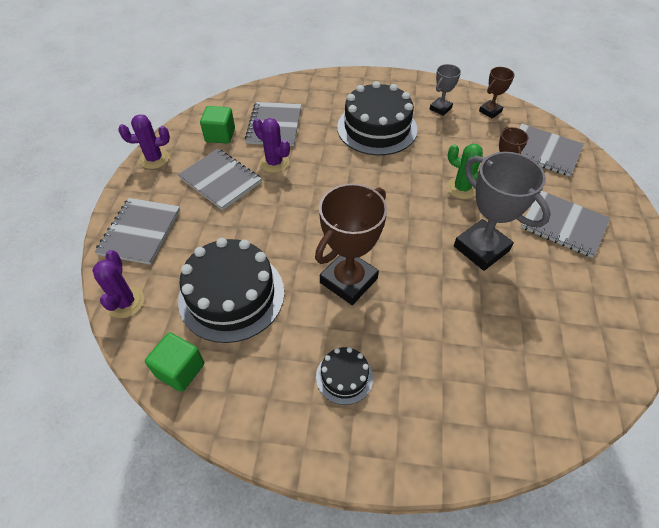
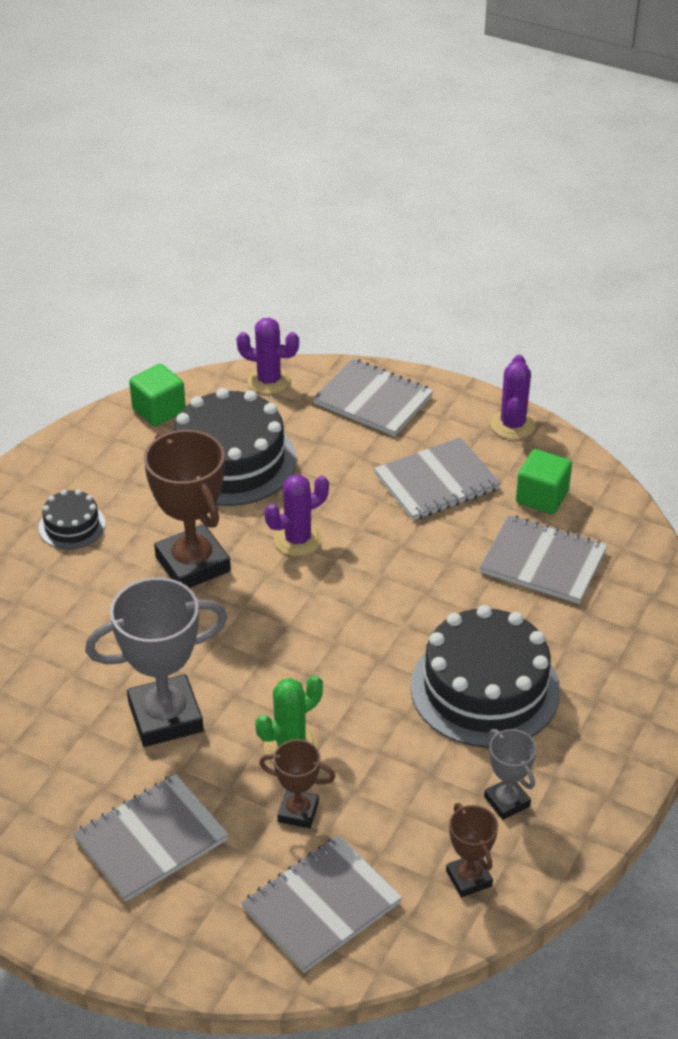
camera: 110 degrees right, 10 degrees down
purple cactus [253,118,290,173] -> purple cactus moved to [265,474,329,556]

